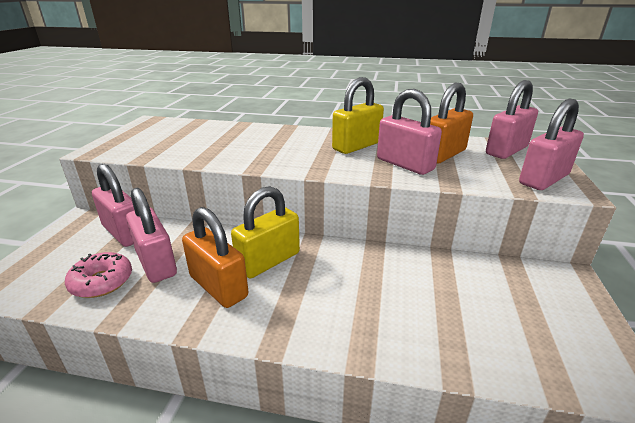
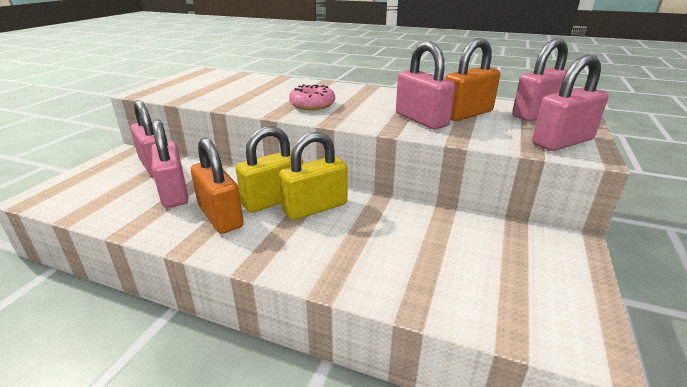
camera: 10 degrees right, 0 degrees up
pink donut [65,252,132,298] -> pink donut moved to [289,84,335,110]
yellow padlock [332,77,384,154] -> yellow padlock moved to [279,132,348,220]

